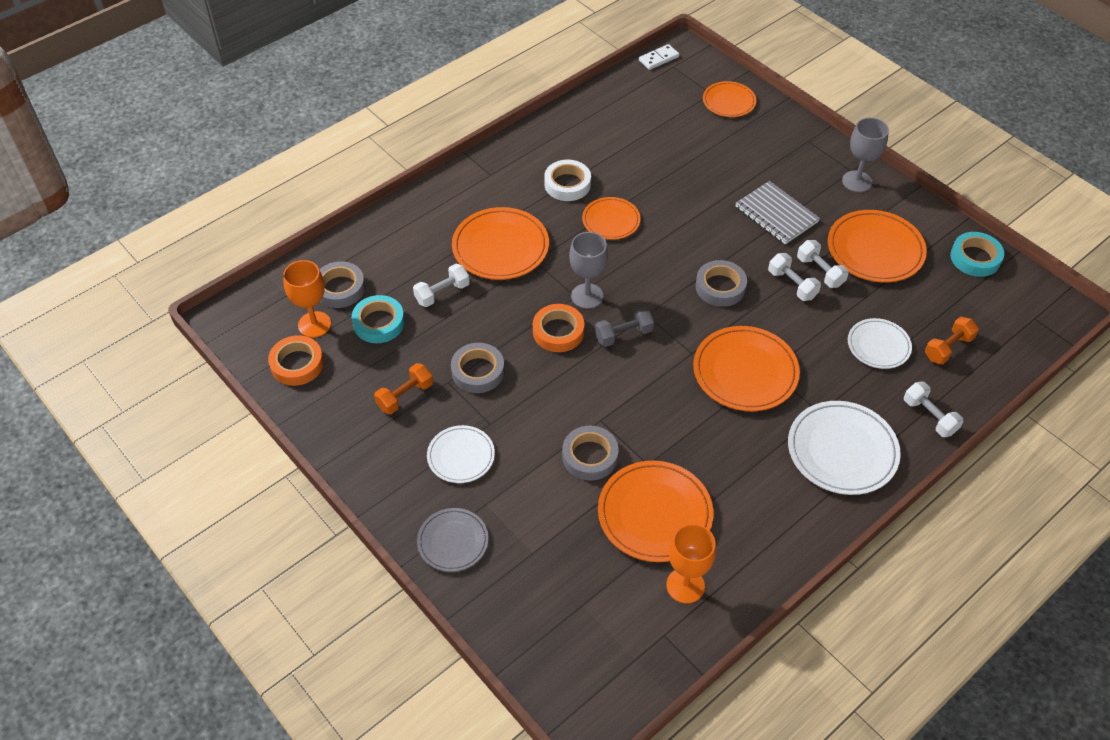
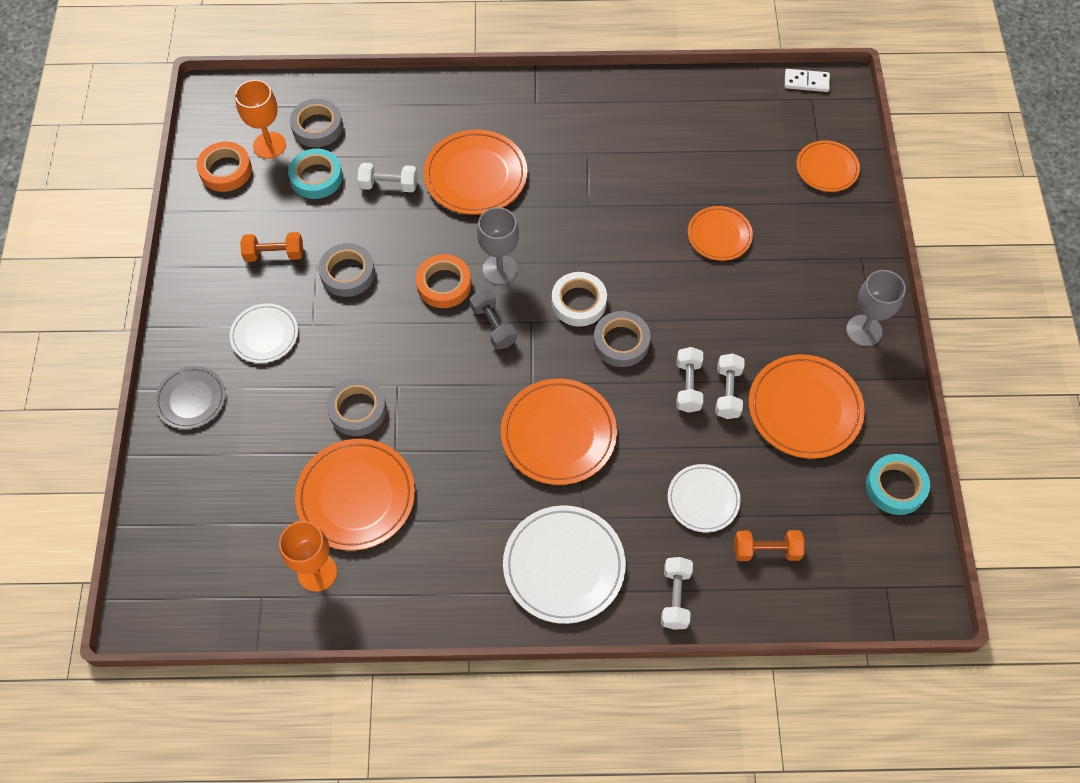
camera: 40 degrees right, 10 degrees up
white tape [544,160,591,201] -> white tape moved to [552,272,607,327]
orange plate [582,197,641,240] -> orange plate moved to [688,206,753,261]
grey dumbbell [595,307,654,347] -> grey dumbbell turned 45 degrees clockwise [470,289,517,349]
grey notebook [735,181,820,244] -> none

